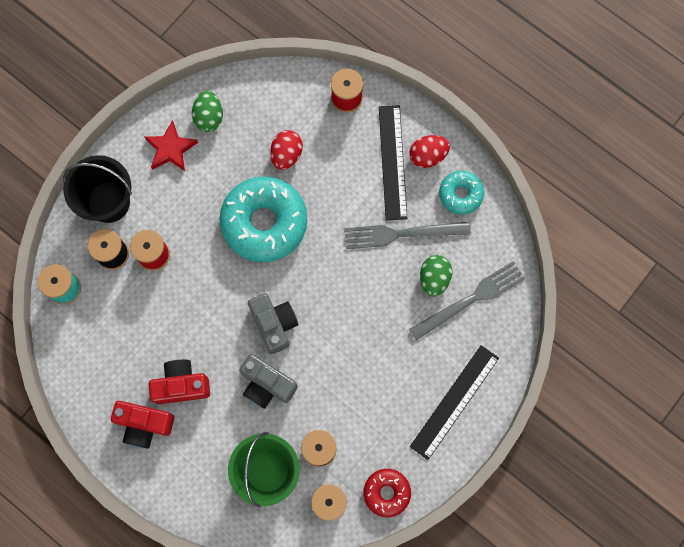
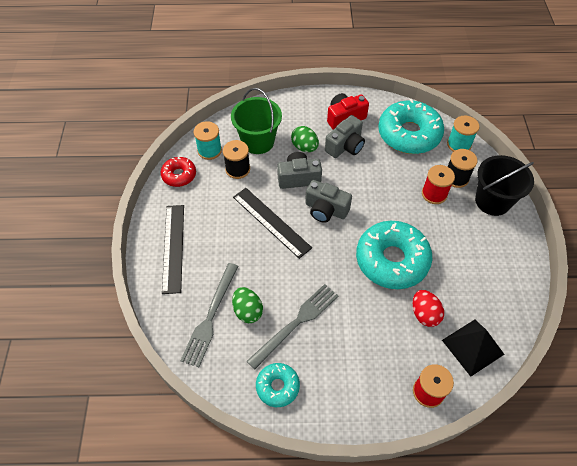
camera: 140 degrees right, 20 degrees down
red star [145,120,198,171] -> none
red camera [148,360,210,404] -> grey camera [325,115,365,158]
green egg [192,91,223,132] -> green egg moved to [291,126,319,152]
black ruler [379,105,407,220] -> black ruler moved to [233,188,312,259]
red egg [409,135,450,168] -> none
none -> turquoise donut [378,99,444,154]
none -> black pyramid [442,320,504,377]

